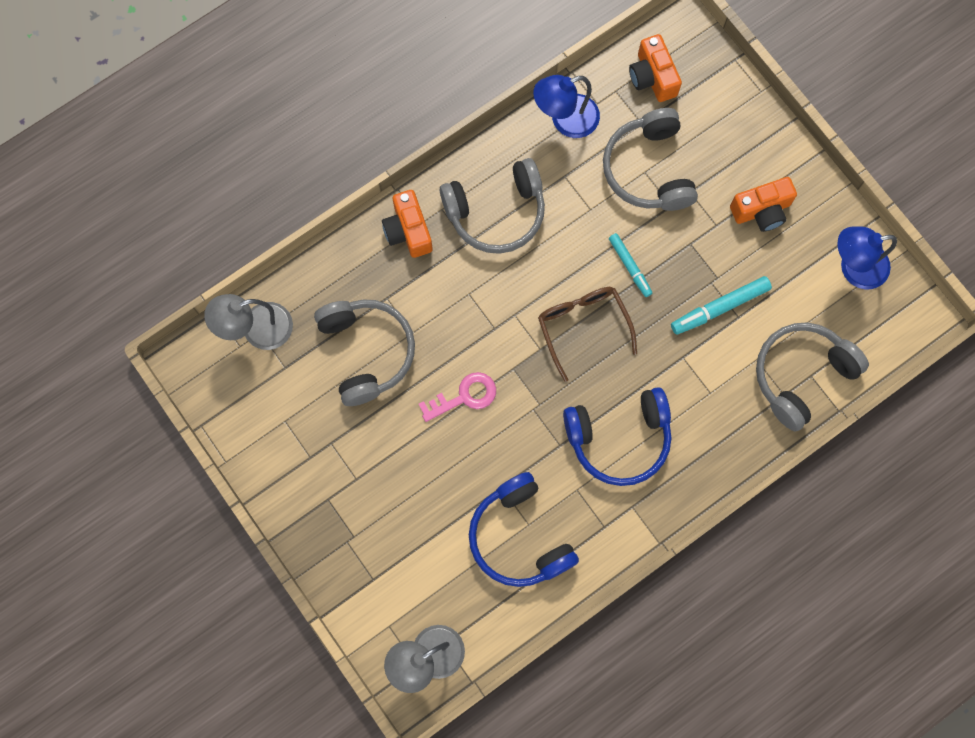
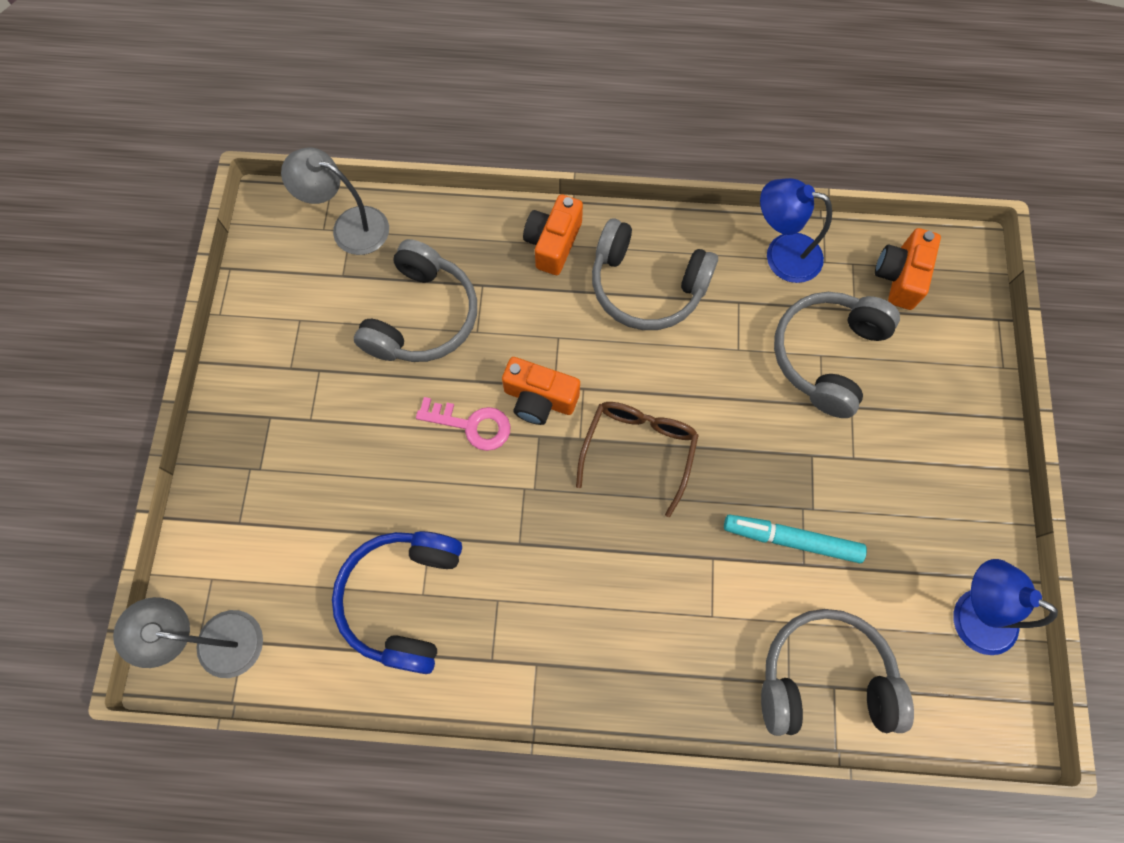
camera: 40 degrees right, 5 degrees down
blue headphones [563,387,672,486] -> none
turquoise marker [609,233,652,297] -> none
orange camera [730,177,797,232] -> orange camera moved to [502,357,580,425]

